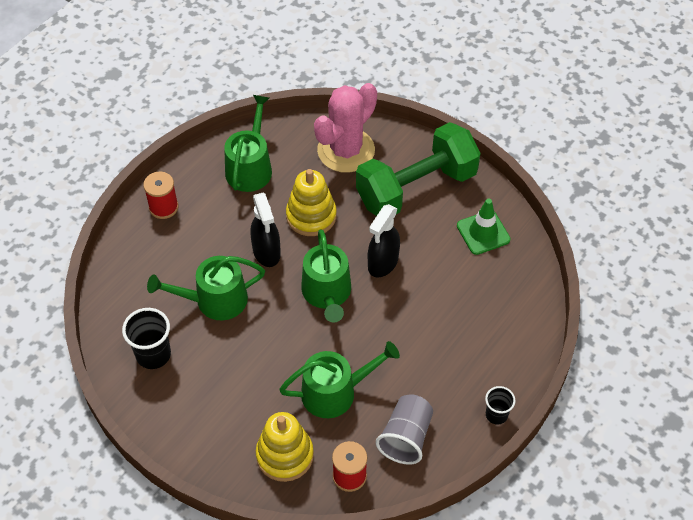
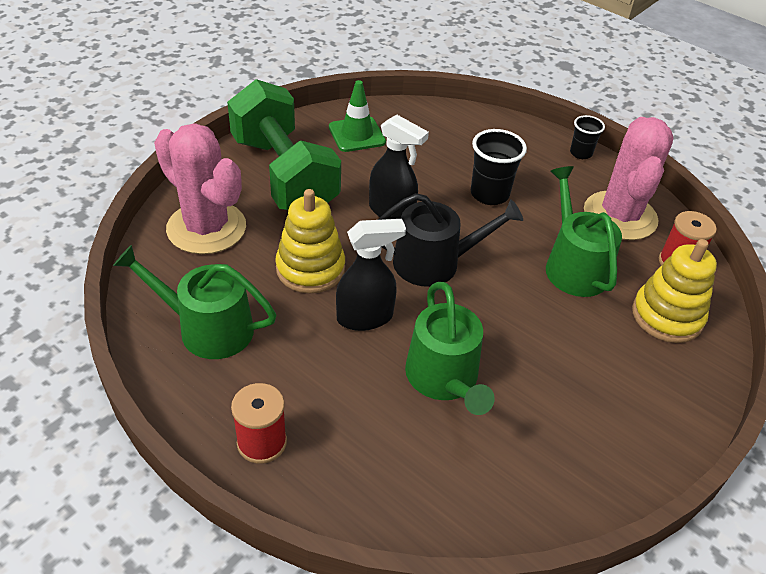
camera: 90 degrees left, 10 degrees down
black cup [122,308,171,369] -> black cup moved to [471,129,527,205]
green watering can [301,229,351,323] -> black watering can [378,193,523,287]
grey cup [376,394,433,465] -> pink cactus [584,117,674,240]

